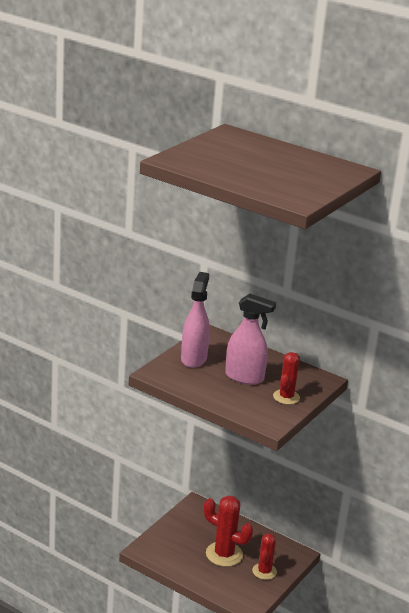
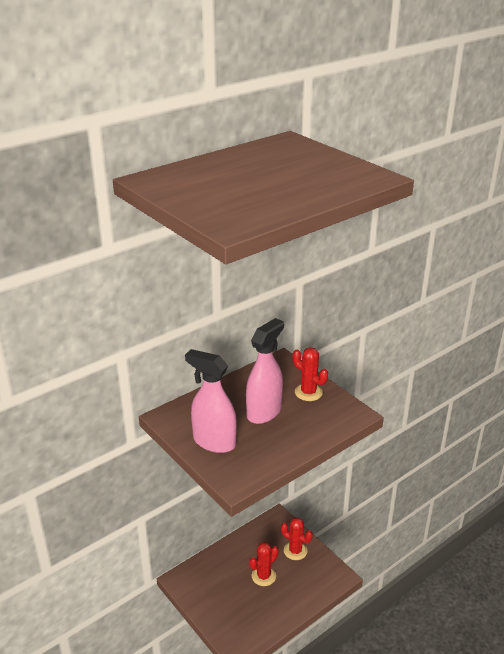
camera: 70 degrees left, 5 degrees up
red cactus [204,495,253,567] -> red cactus [249,542,279,586], size x0.65

